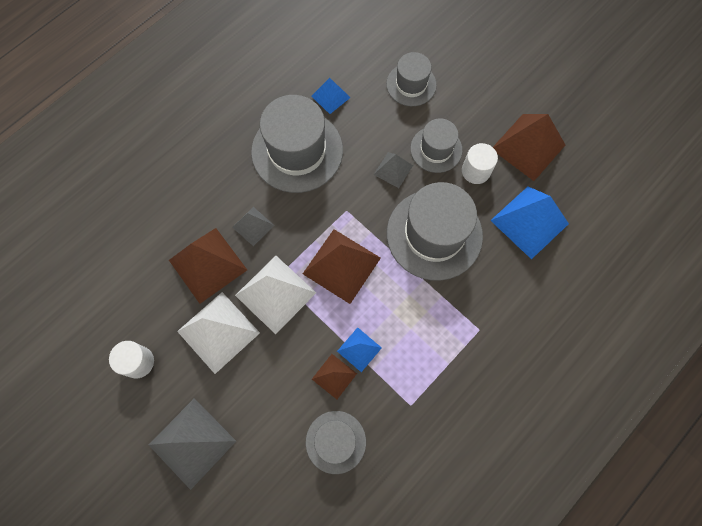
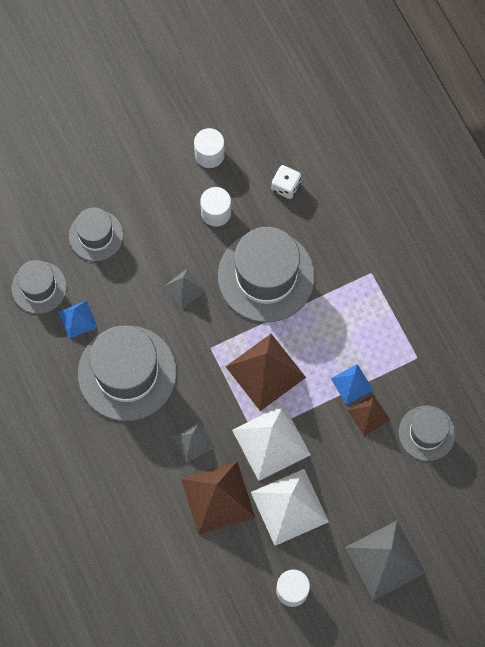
camera: 70 degrees left, 0 degrees up
grey hat [410,119,463,173] -> grey hat moved to [12,260,67,314]
blue pyramid [490,186,569,260] -> white dice [272,165,301,199]
brown pyramid [493,114,565,181] -> white cylinder [194,128,225,168]

